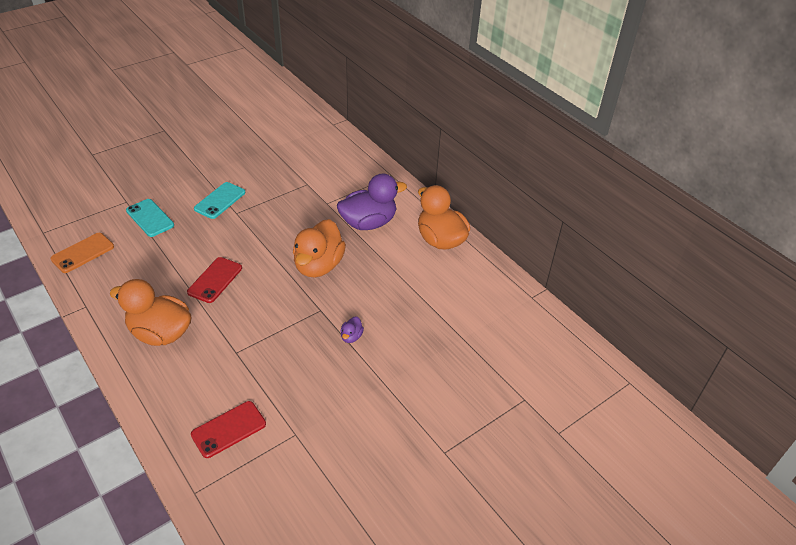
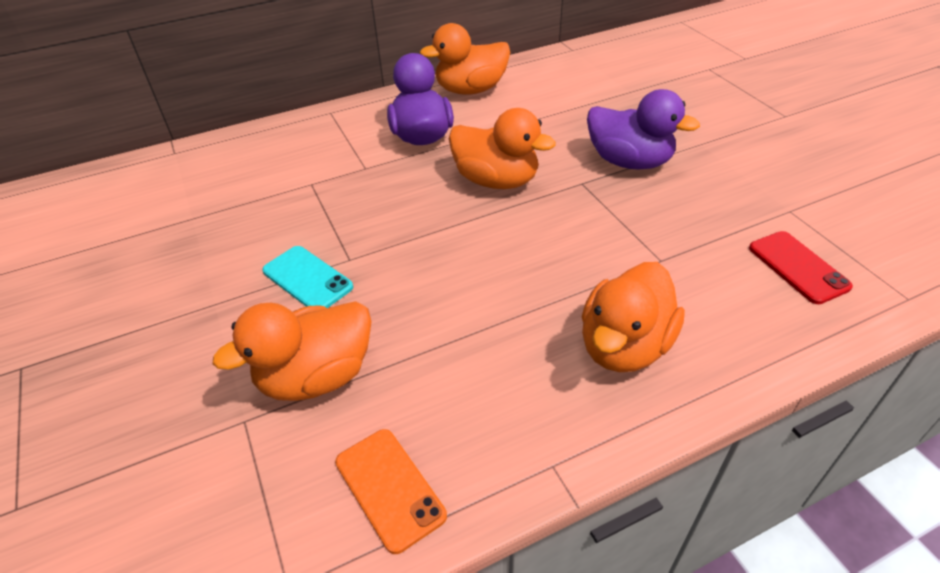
camera: 75 degrees left, 0 degrees up
turquoise phone [126,199,174,237] -> orange duck [213,301,372,401]
red phone [187,257,242,303] -> none
purple duck [340,316,364,343] -> purple duck [587,89,700,169], size x2.45

